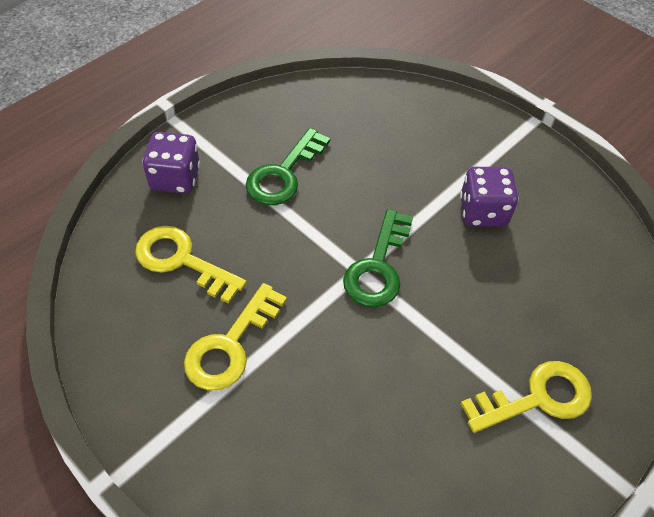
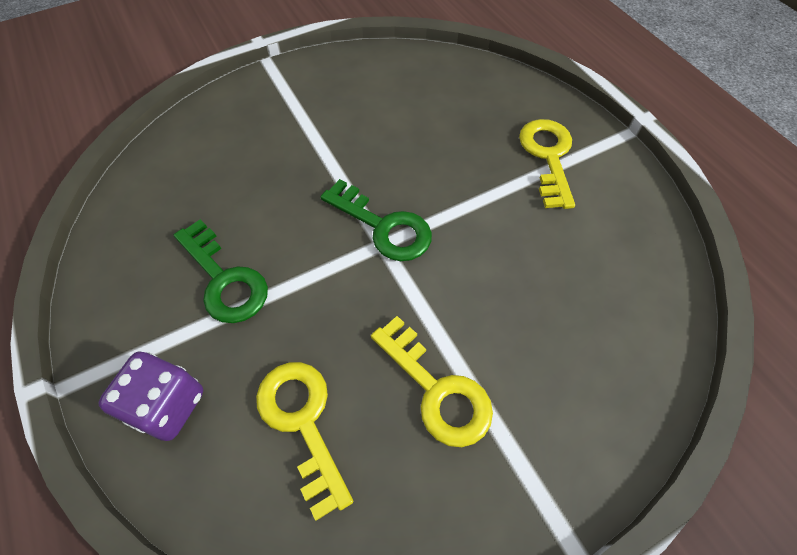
camera: 70 degrees left, 5 degrees up
yellow key [135,226,247,304] -> yellow key turned 105 degrees clockwise [256,362,353,521]
purple dice [460,167,519,227] -> none

